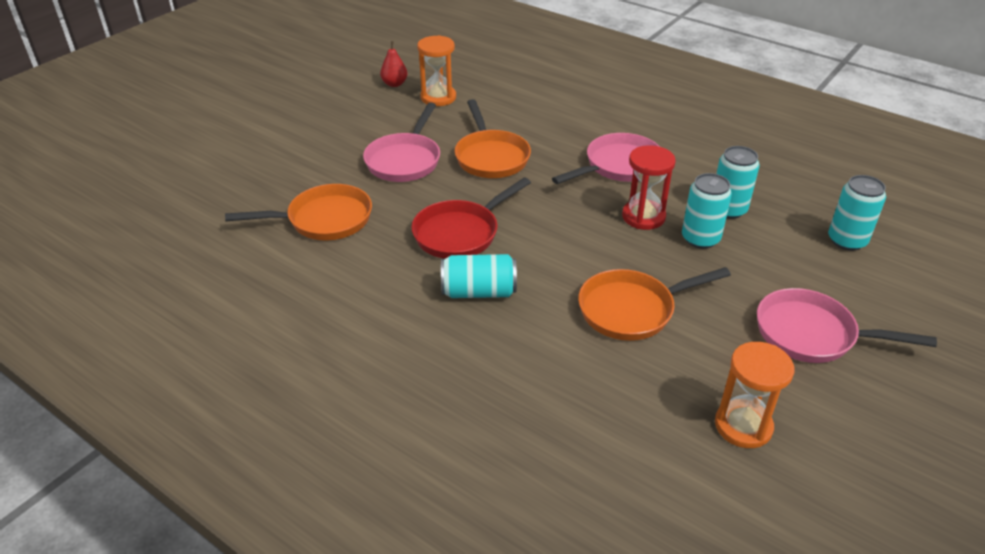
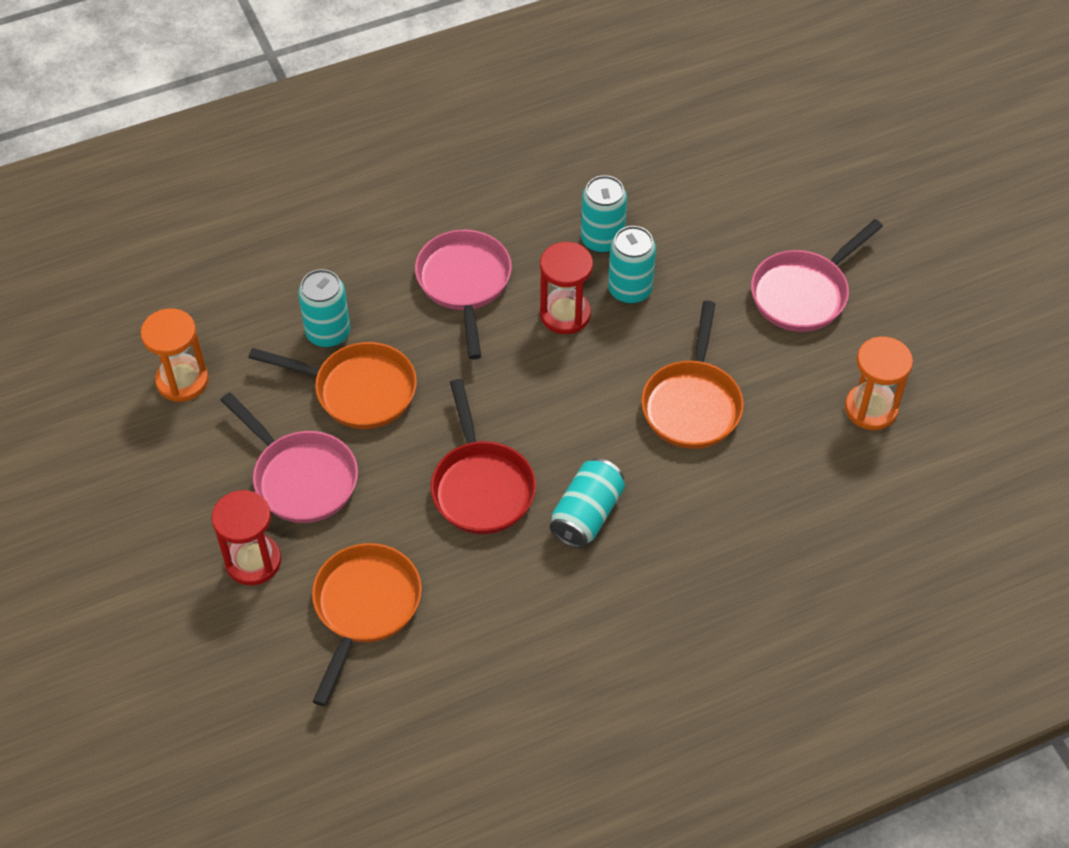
camera: 60 degrees left, 15 degrees up
red pear [380,41,407,87] -> none
turquoise can [828,175,886,251] -> turquoise can moved to [298,269,350,348]
none -> red hourglass [211,490,281,585]

